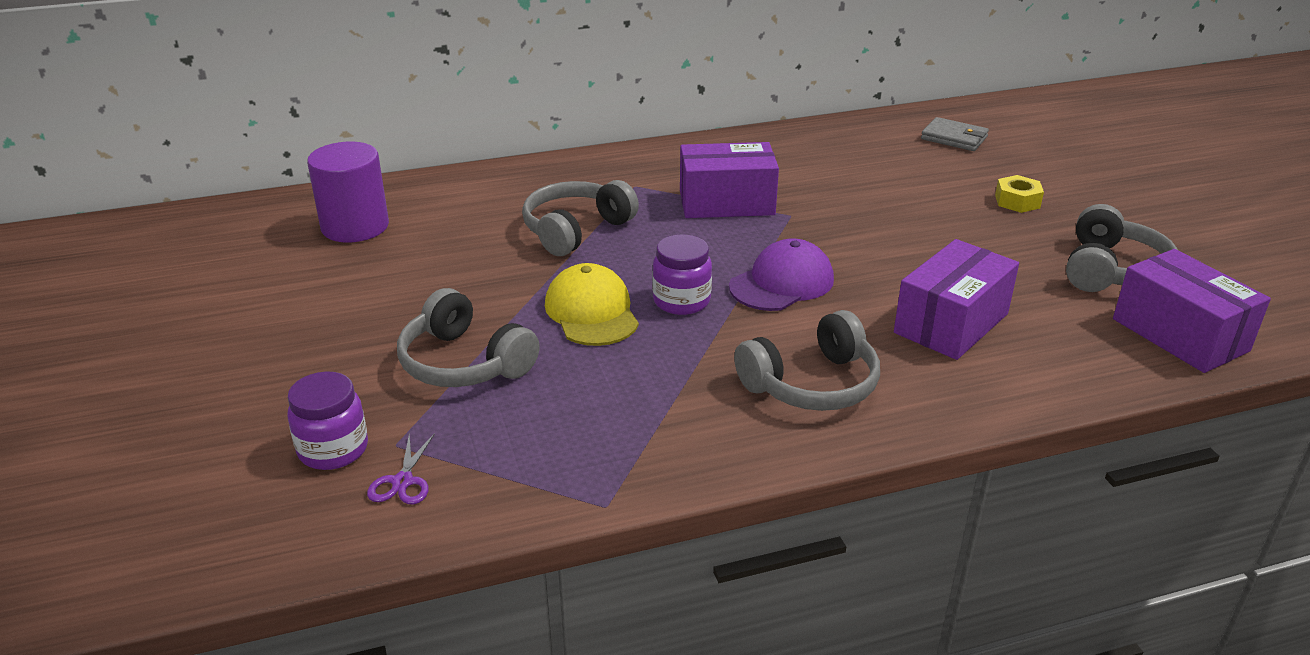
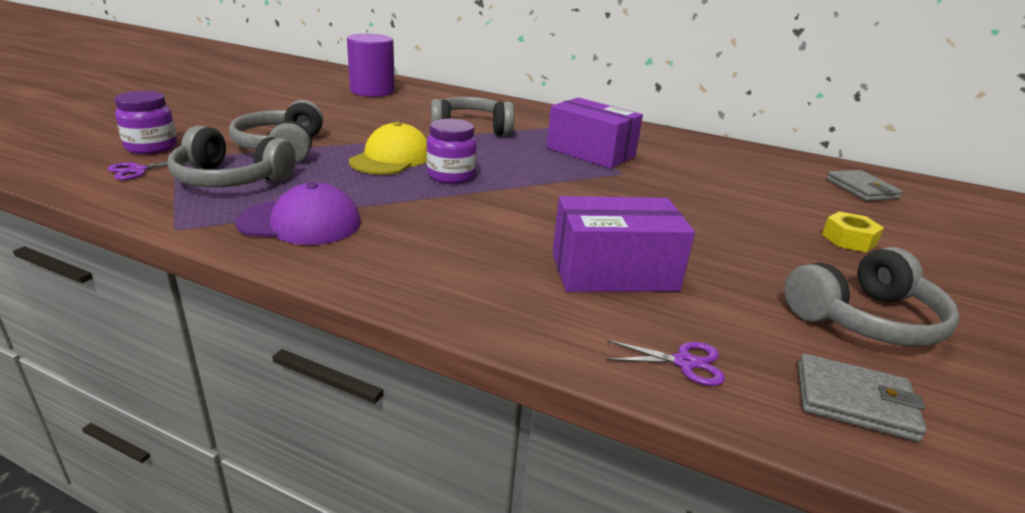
camera: 40 degrees right, 5 degrees down
purple cap [729,238,834,311] -> purple cap moved to [235,182,361,245]
grey headphones [734,310,880,411] -> grey headphones moved to [168,125,296,187]
purple box [1113,249,1271,373] -> grey wallet [798,353,927,442]
none -> purple scissors [606,340,725,386]

